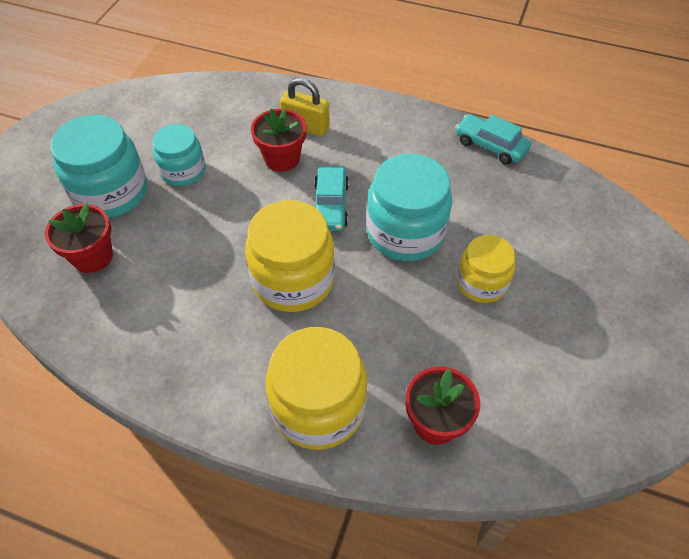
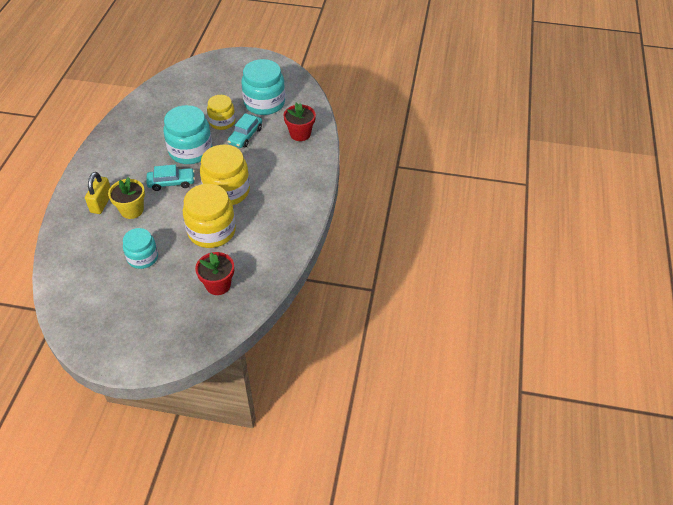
camera: 100 degrees left, 5 degrees down
turquoise jar [50,115,147,218] -> turquoise jar moved to [241,59,285,115]
red flower pot [251,109,307,172] -> yellow flower pot [108,177,145,219]
yellow jar [265,327,368,450] -> yellow jar moved to [183,184,236,248]
turquoise car [455,114,531,164] -> turquoise car moved to [227,113,262,148]

